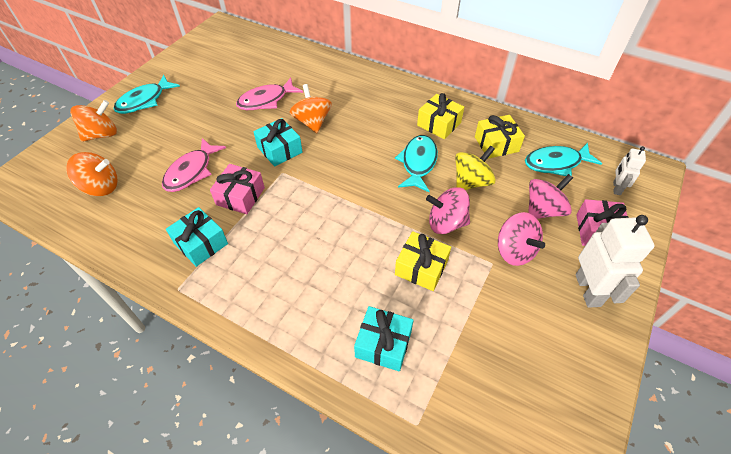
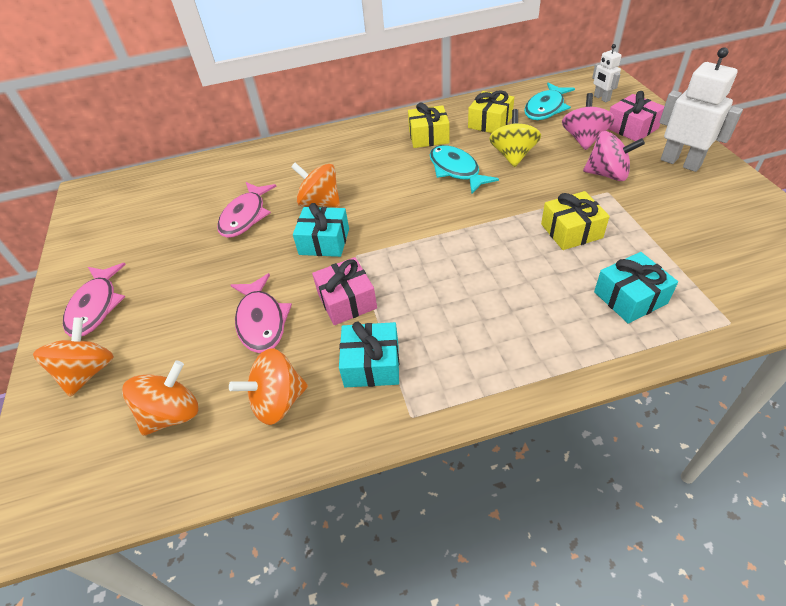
camera: 40 degrees left, 5 degrees down
turquoise fish [113,75,180,114] -> pink fish [63,263,126,337]
pink spinning top [426,187,470,234] -> none
none -> orange spinning top [229,348,308,425]

